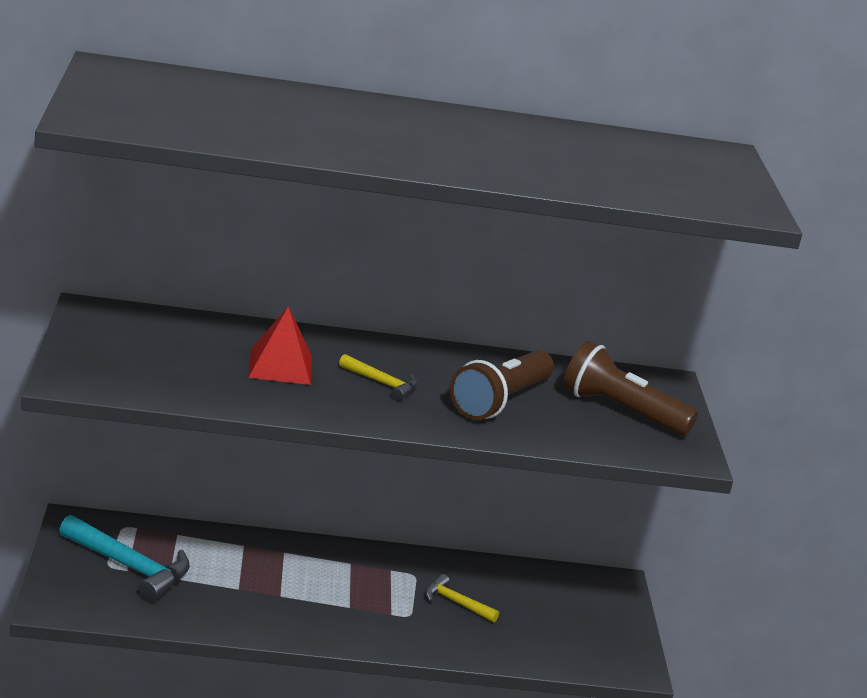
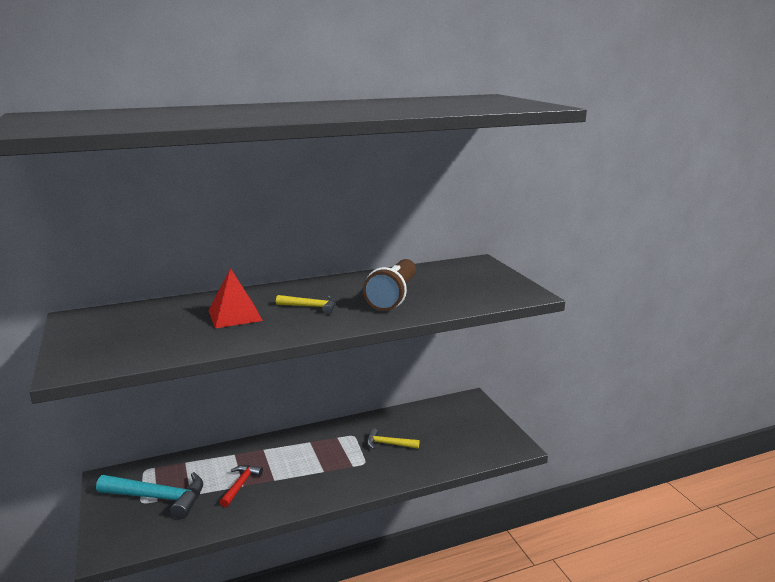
camera: 15 degrees left, 5 degrees down
brown flashlight [563,341,698,436] -> none
none -> red hammer [220,465,263,507]

